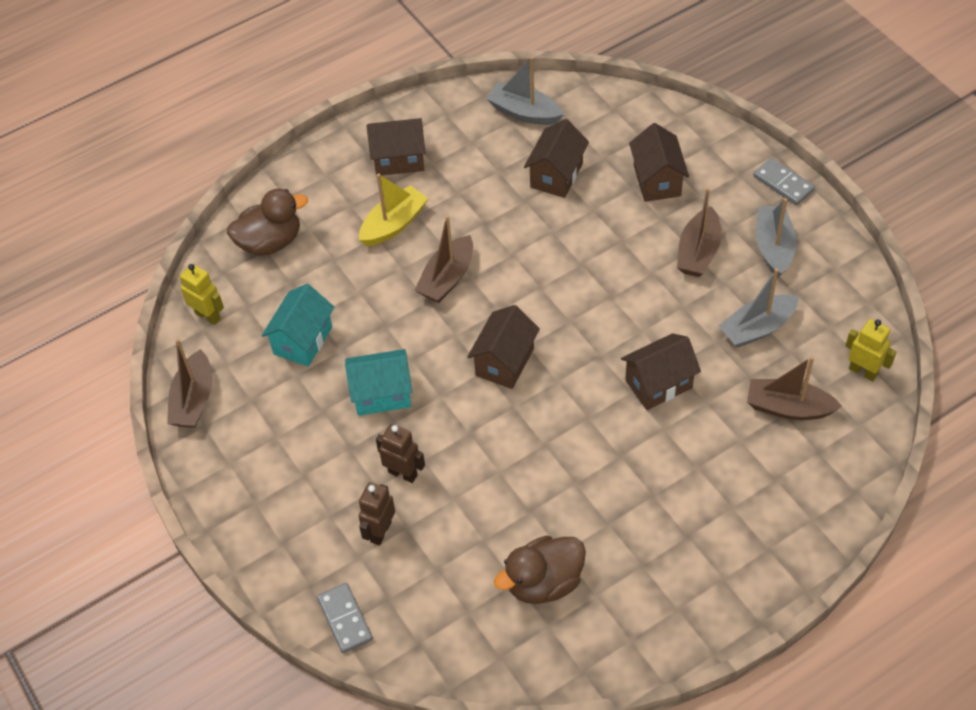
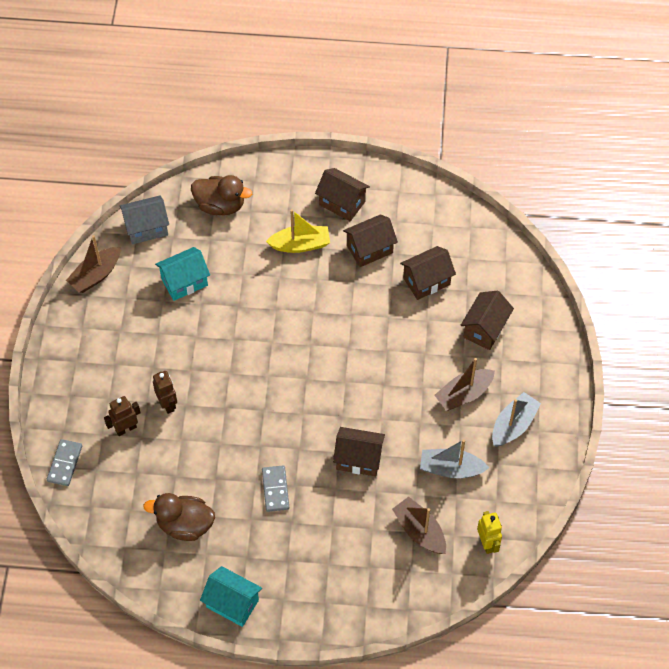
camera: 35 degrees right, 5 degrees up
yellow robot [180,264,224,325] -> grey house [120,195,169,244]
turquoise house [345,349,412,416] -> turquoise house moved to [200,566,262,627]
brown boat [415,215,473,303] -> none
brown house [467,305,540,389] -> brown house moved to [343,214,398,267]
grey boat [486,56,564,125] -> none
grey domino [753,158,815,205] -> grey domino moved to [262,465,289,512]

